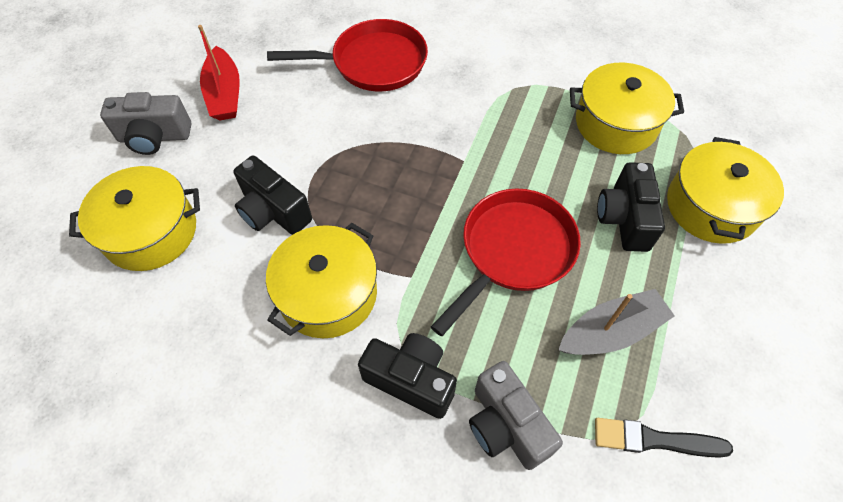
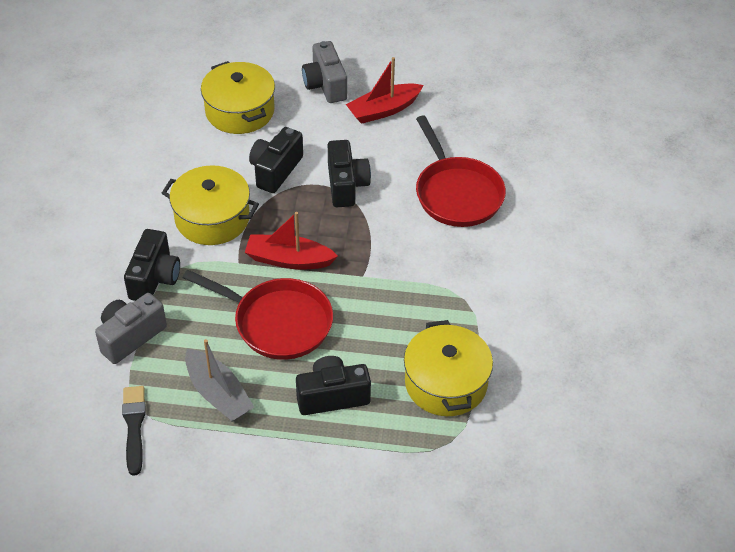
camera: 75 degrees right, 10 degrees down
yellow pot [667,137,784,244] -> none
none -> red boat [245,212,338,270]
none -> black camera [328,140,371,207]

